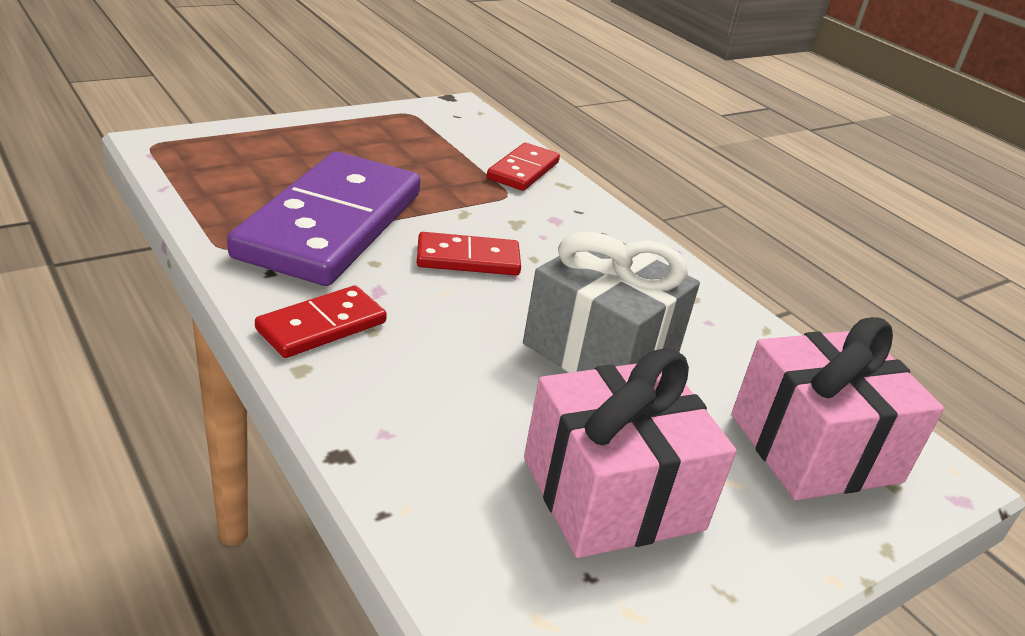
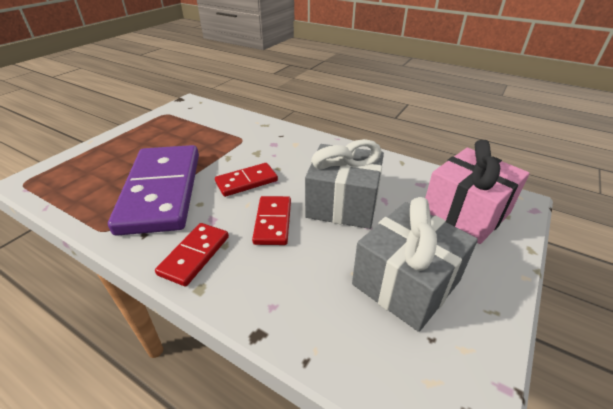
camera: 20 degrees left, 5 degrees up
red domino [487,142,560,191] -> red domino moved to [252,196,291,245]
pink gift [524,349,737,558] -> grey gift [352,197,478,332]

